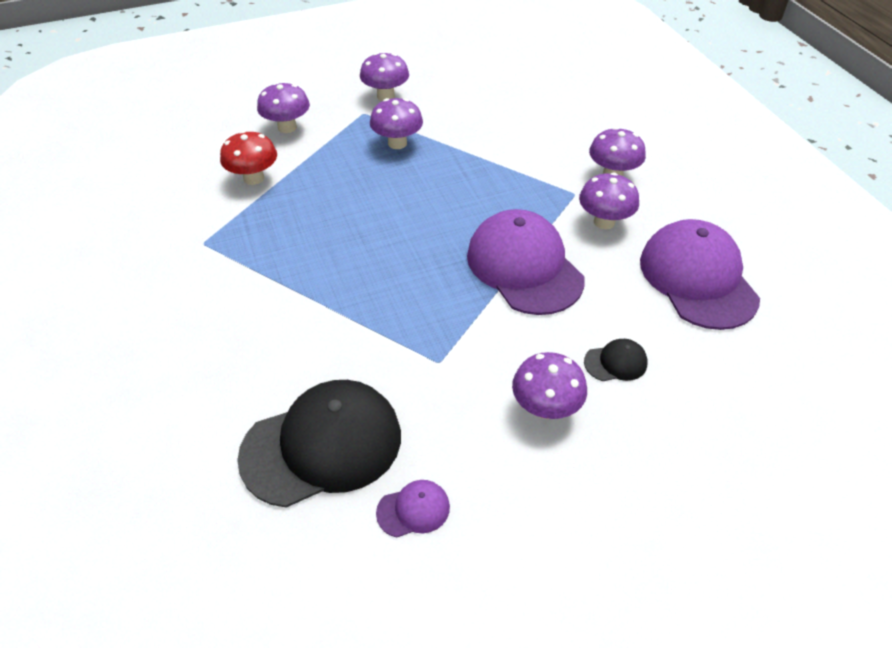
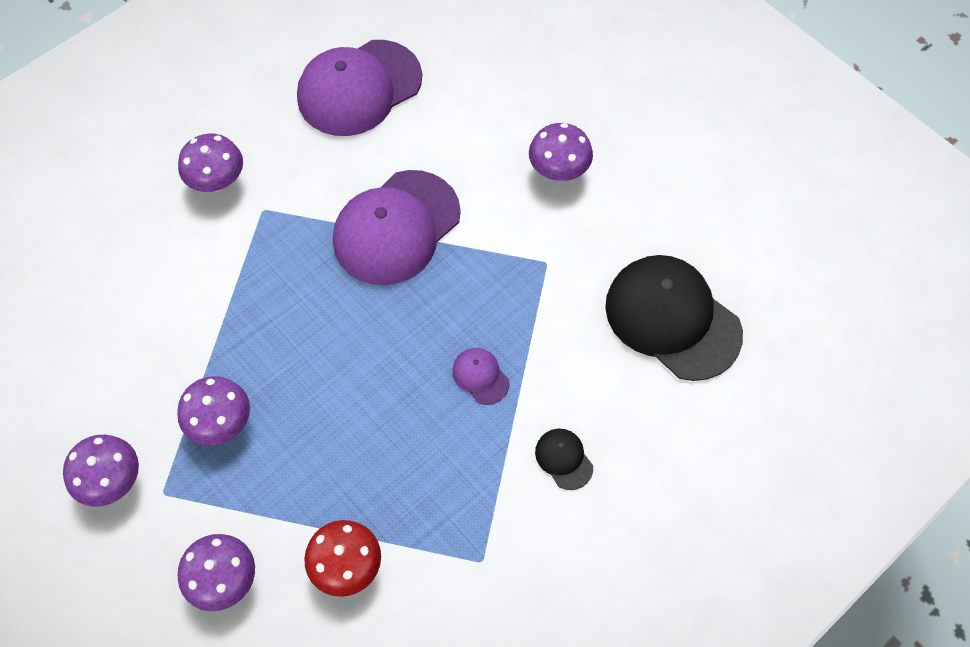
camera: 110 degrees left, 15 degrees up
purple cap [376,480,450,537] -> purple cap moved to [453,348,510,405]
purple mushroom [579,172,639,229] -> none
black cap [584,339,648,381] -> black cap moved to [535,429,593,490]

